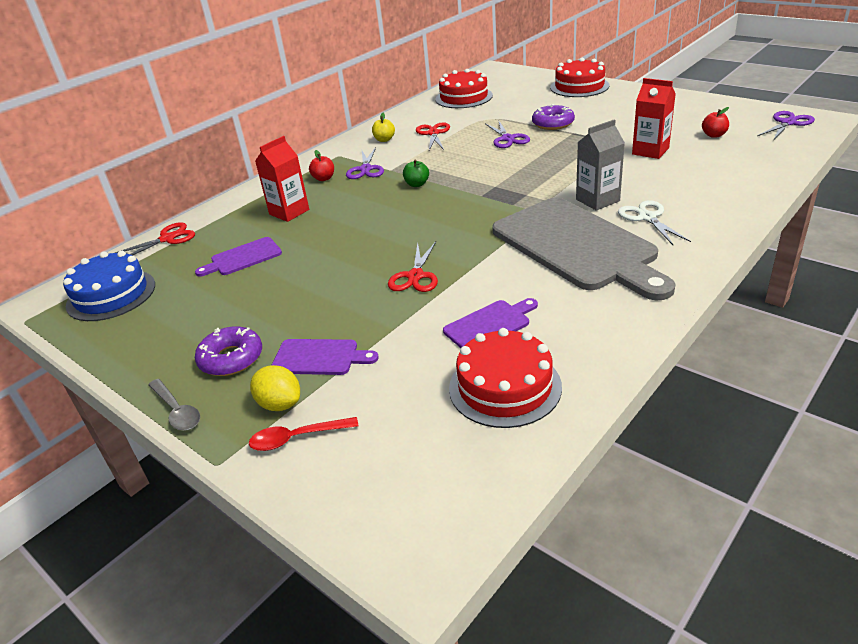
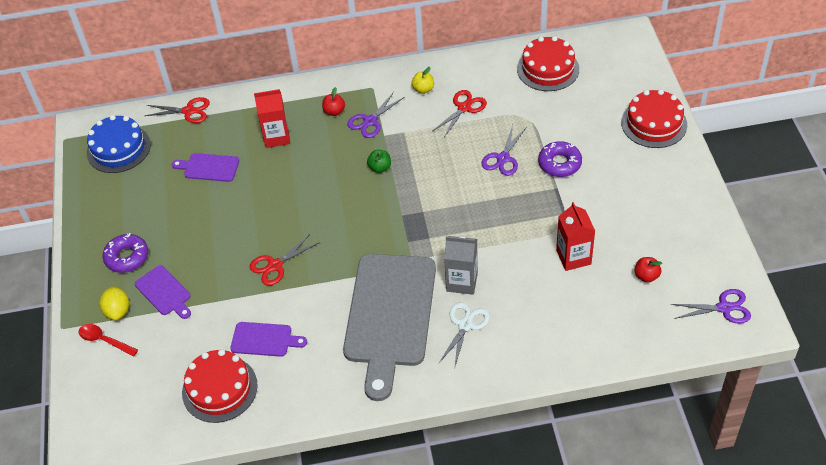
camera: 40 degrees right, 15 degrees up
grey spoon [148,379,200,431] -> none

